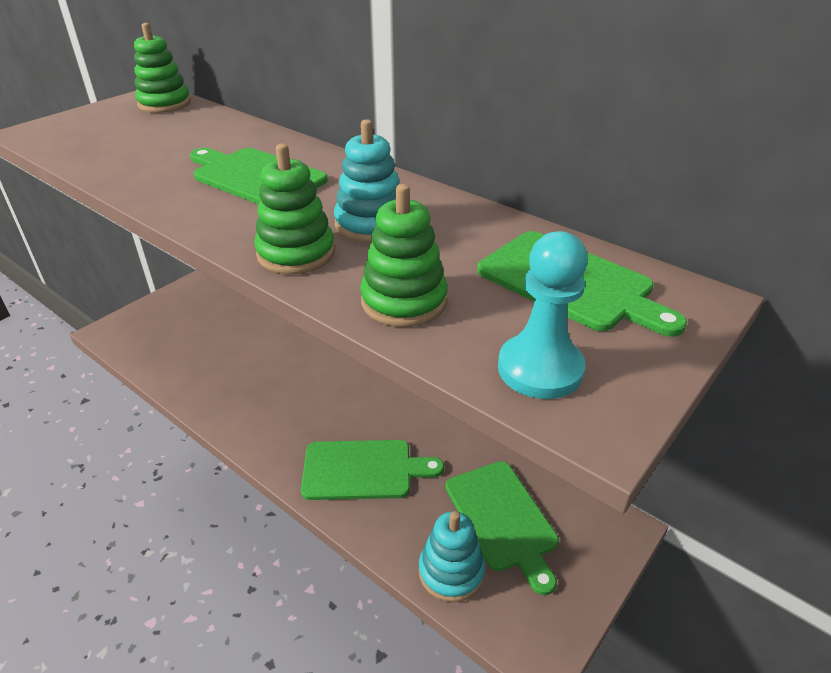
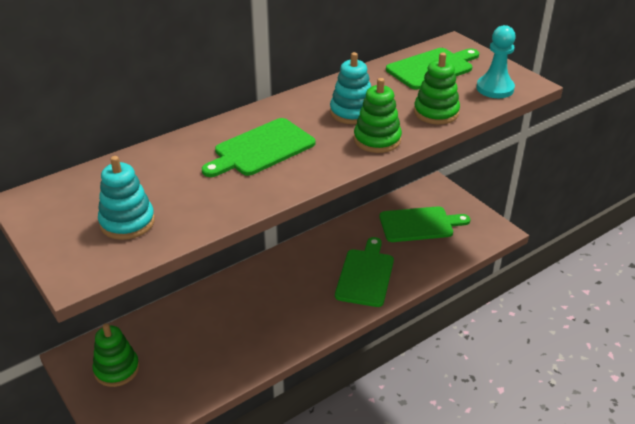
camera: 75 degrees left, 0 degrees up
green stacking toy [134,23,191,113] -> green stacking toy moved to [92,323,139,387]
turquoise stacking toy [419,511,485,602] -> turquoise stacking toy moved to [98,156,155,240]

